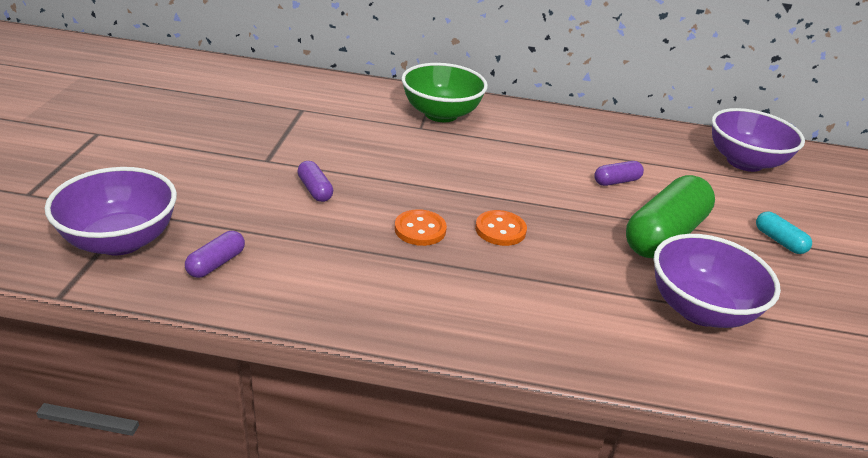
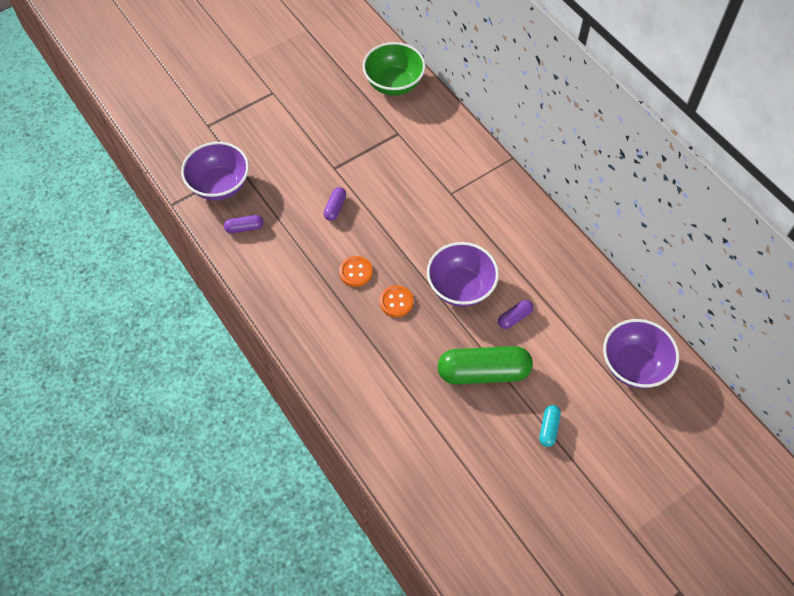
camera: 50 degrees right, 25 degrees up
green bowl [401,63,488,122] -> green bowl moved to [363,42,426,95]
purple capsule [594,161,644,186] -> purple capsule turned 60 degrees counterclockwise [498,300,533,329]
purple bowl [653,234,781,328] -> purple bowl moved to [427,242,499,307]

